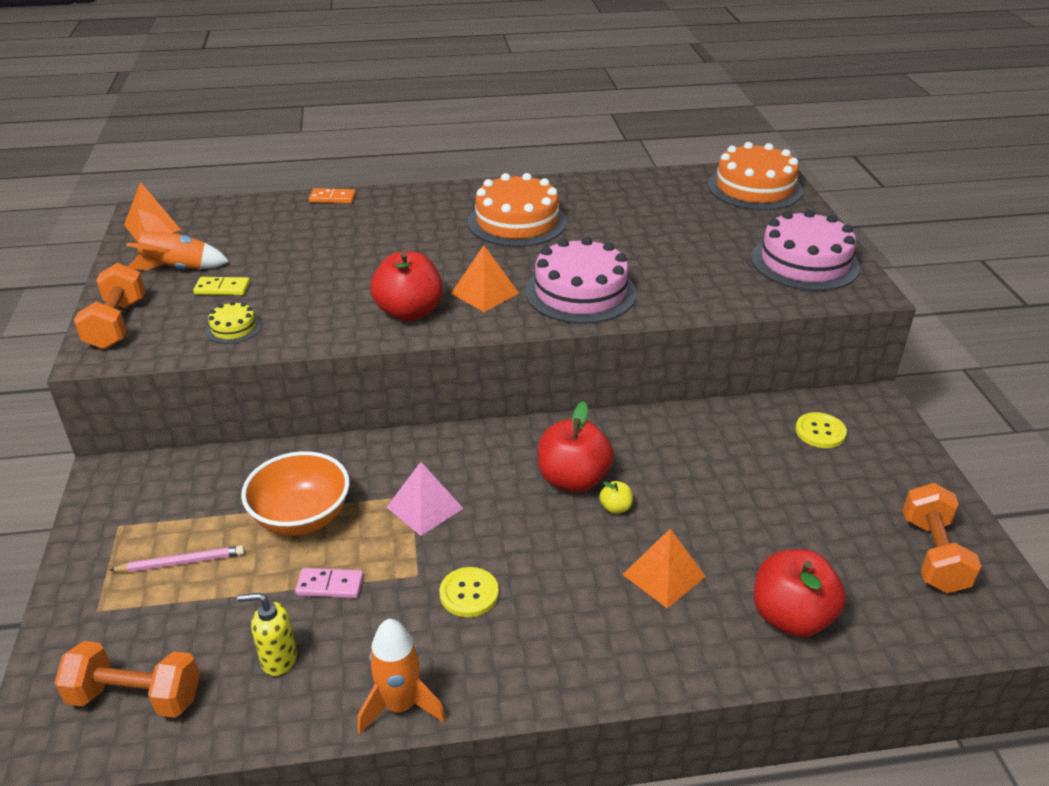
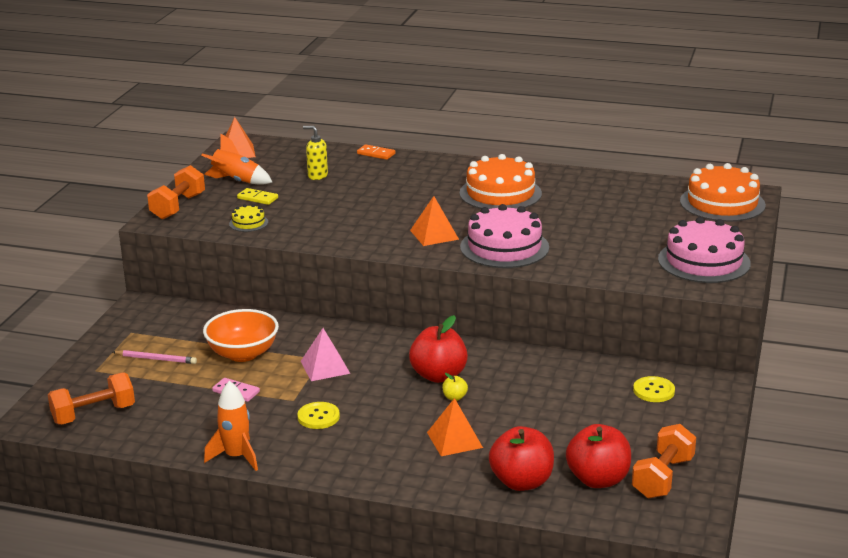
camera: 25 degrees right, 10 degrees down
orange dumbbell [55,641,200,718] -> orange dumbbell turned 60 degrees counterclockwise [48,372,135,425]
yellow soap dispenser [237,593,297,676] -> yellow soap dispenser moved to [303,126,328,180]
red apple [371,251,443,321] -> red apple moved to [566,424,631,488]

